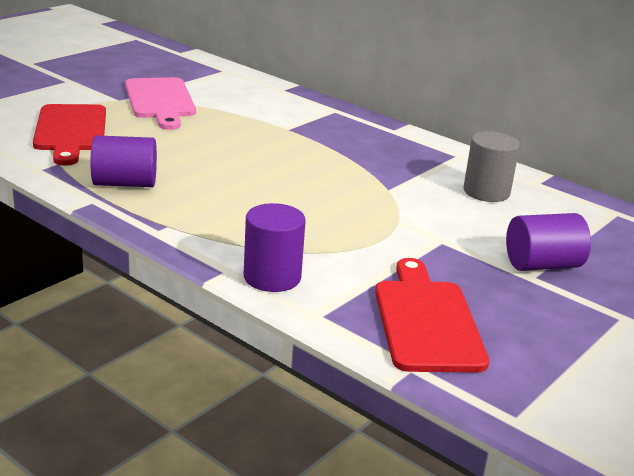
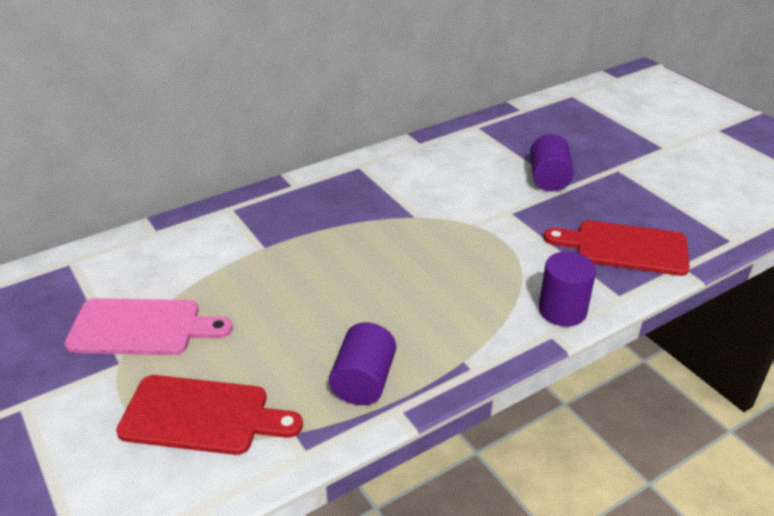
camera: 70 degrees left, 10 degrees up
grey cylinder [463,131,520,202] -> none

